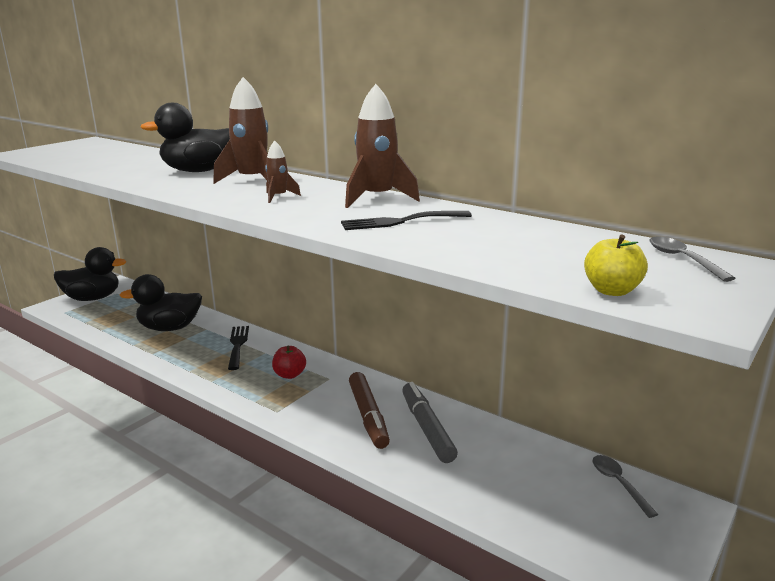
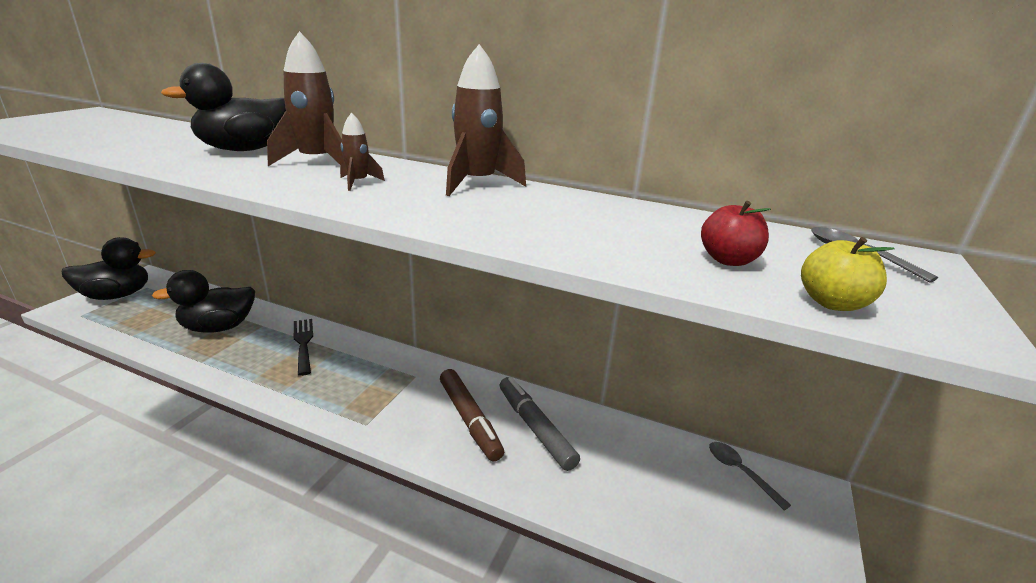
camera: 15 degrees left, 5 degrees up
red apple [272,346,306,379] -> red apple moved to [701,201,771,266]
black fork [341,211,472,230] -> none

